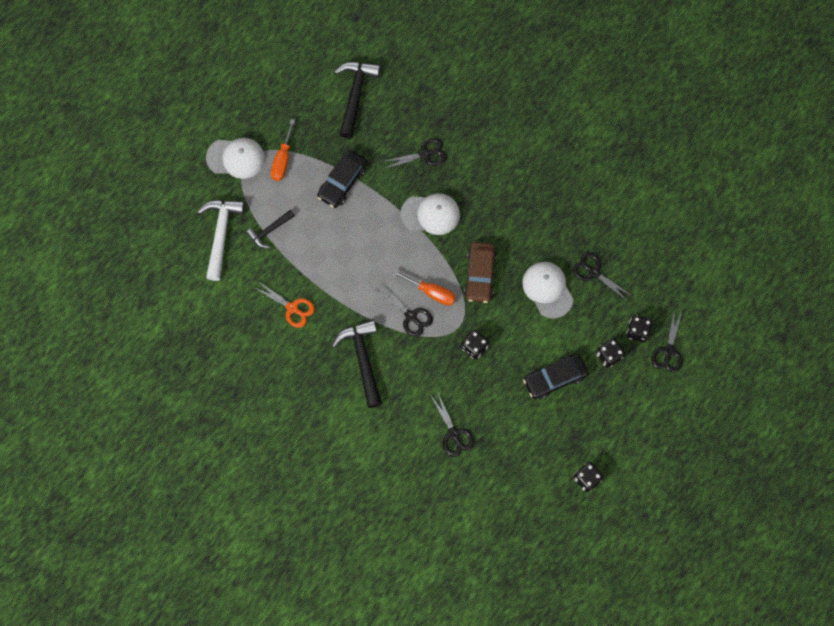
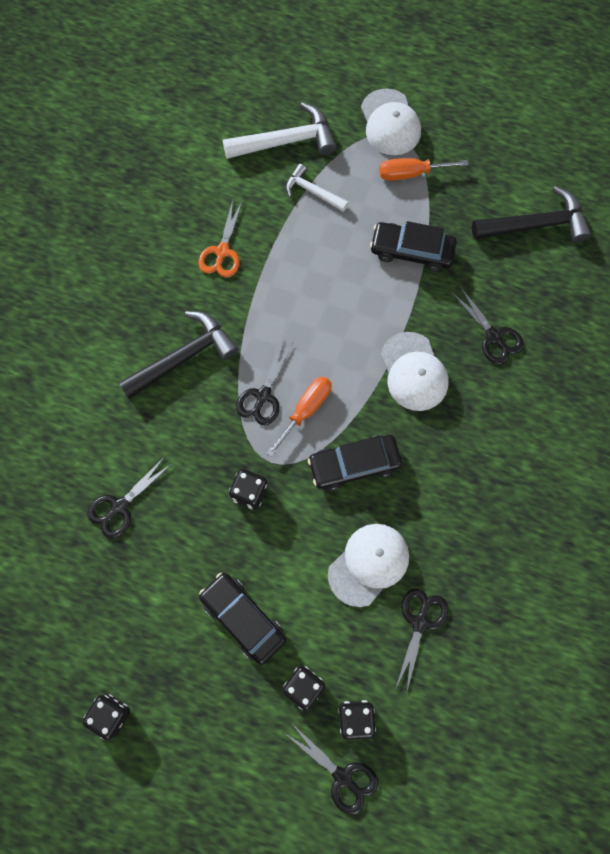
camera: 70 degrees right, 0 degrees up
black hammer [246,209,295,248] -> white hammer [286,164,349,212]
orange screwdriver [392,270,456,306] -> orange screwdriver turned 150 degrees counterclockwise [266,376,332,457]
brown car [464,242,497,303] -> black car [308,435,402,491]
black scissors [651,308,683,373] -> black scissors turned 135 degrees counterclockwise [286,725,378,815]

